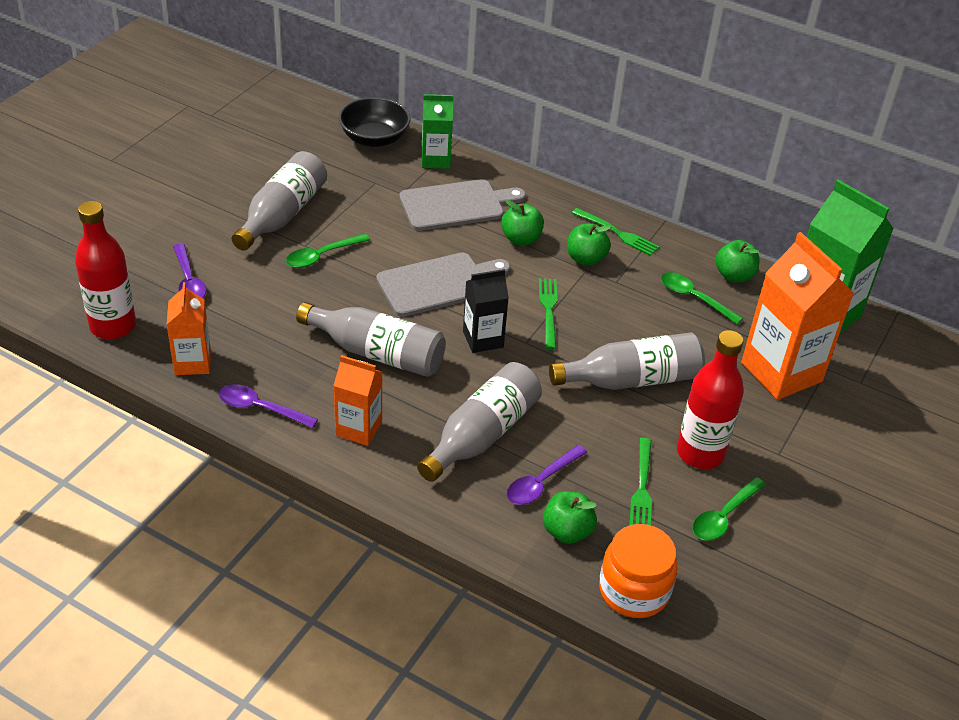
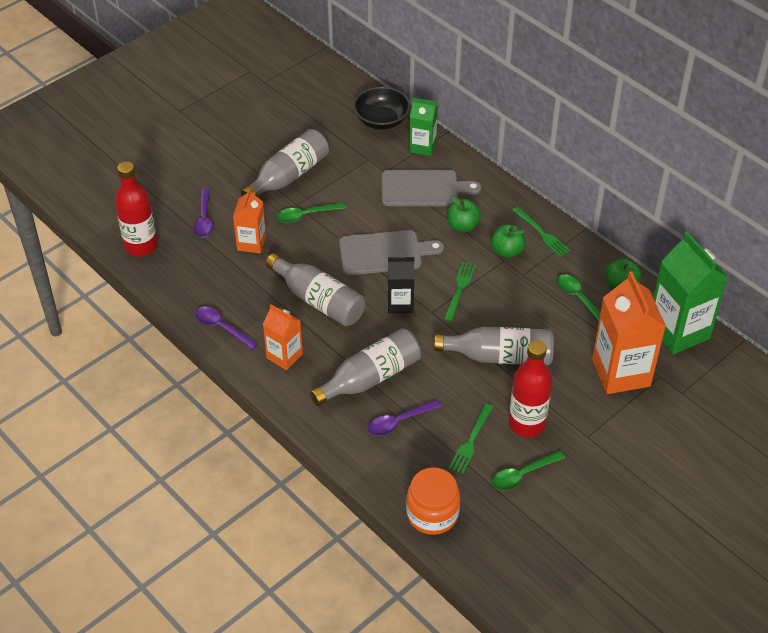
camera: 20 degrees right, 5 degrees up
orange carton [167,282,211,375] -> orange carton moved to [233,188,266,253]
green apple [543,491,597,544] -> none

